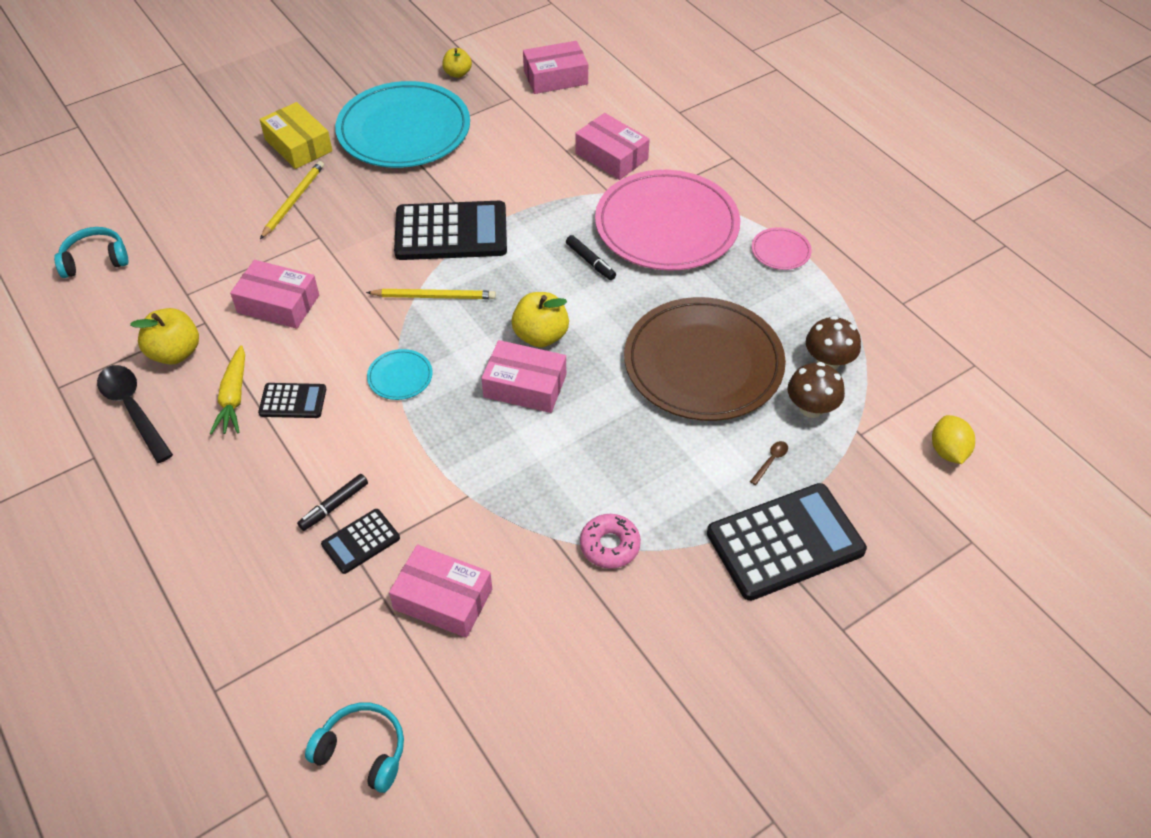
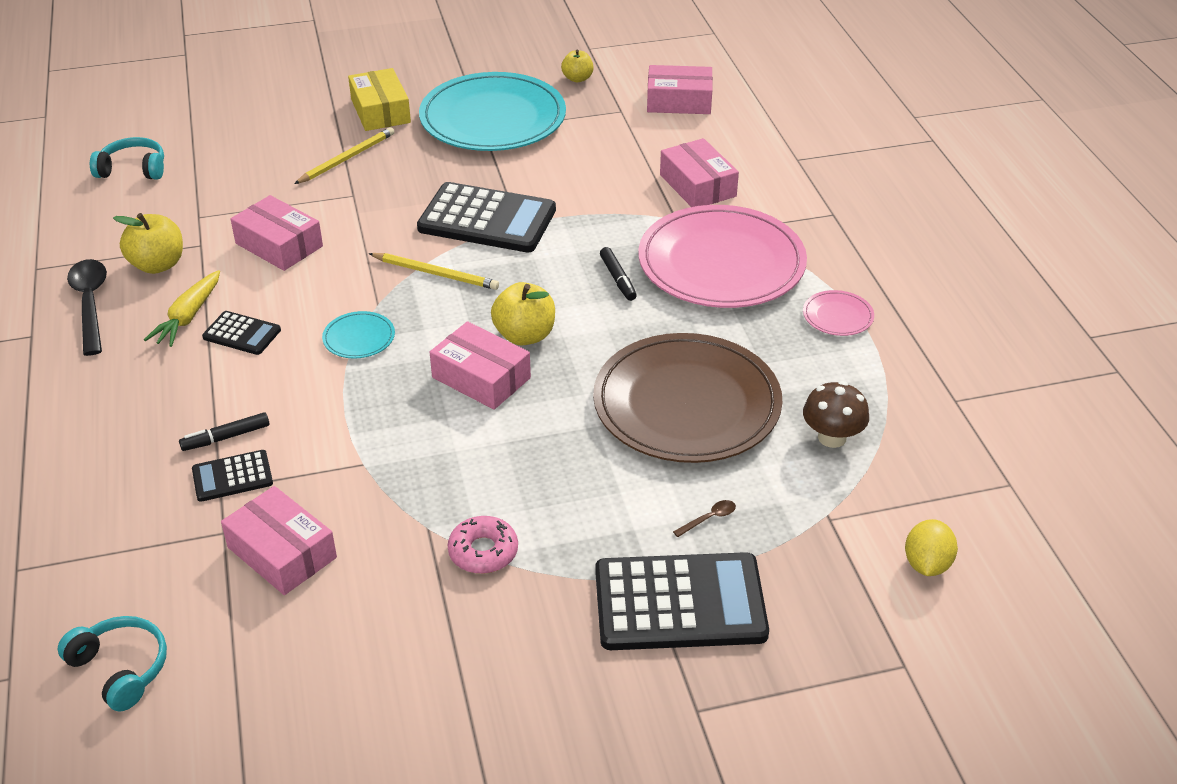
camera: 20 degrees right, 10 degrees down
brown mushroom [787,362,845,418] -> none

